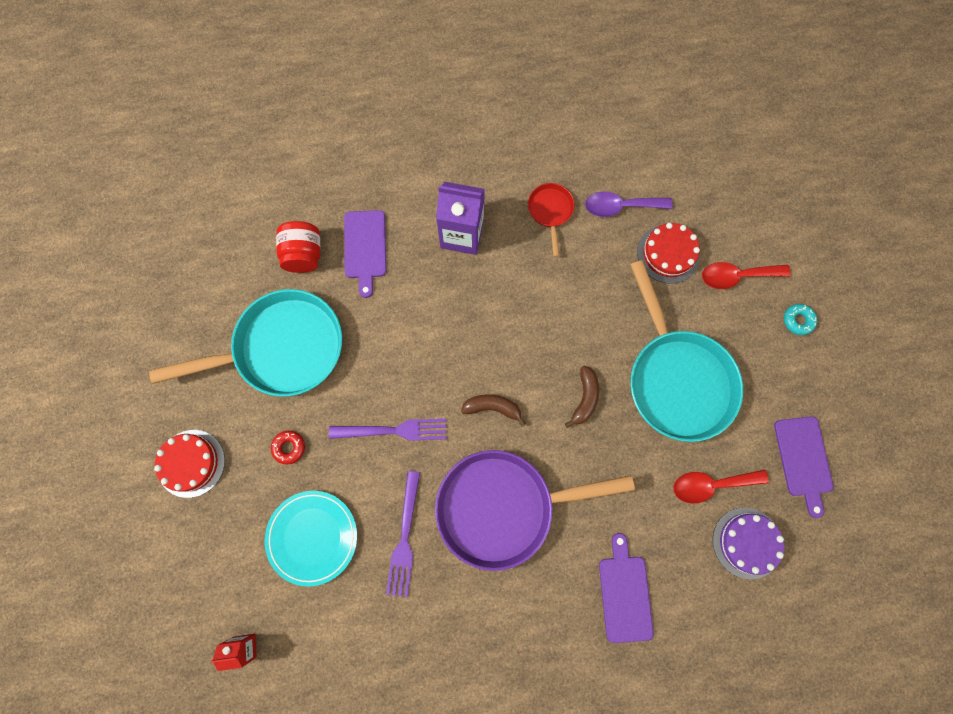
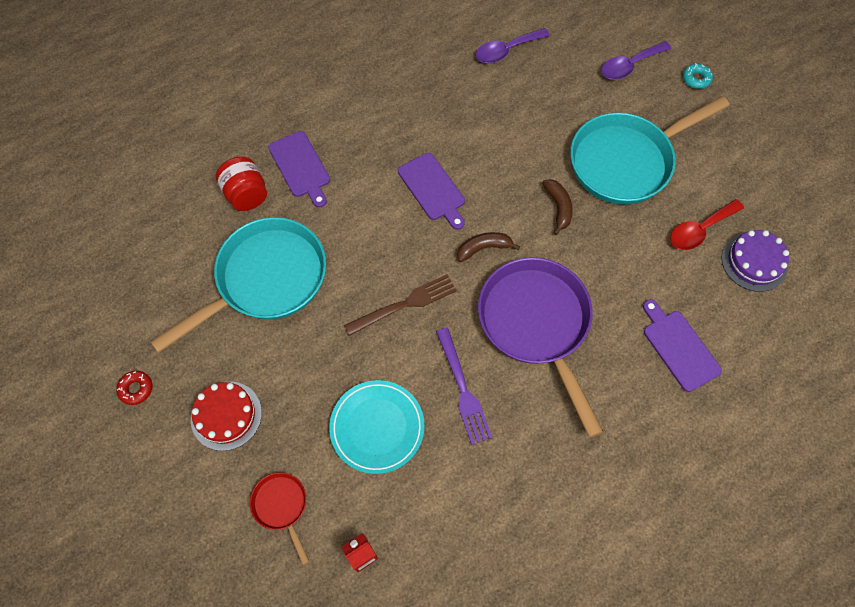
camera: 25 degrees left, 10 degrees down
red donut [271,431,305,465] -> red donut moved to [116,371,152,405]
purple fork [329,419,446,441] -> brown fork [344,274,457,336]
purple pan [435,450,635,571] -> purple pan turned 105 degrees clockwise [478,257,603,437]
purple carton [436,182,485,255] -> none
red pan [528,183,575,257] -> red pan moved to [250,472,310,565]
turquoise pan [630,260,743,442] -> turquoise pan turned 105 degrees clockwise [570,96,729,205]
red cake [637,223,700,284] -> none
red spoon [702,262,791,289] -> purple spoon [601,41,671,80]
purple cutting board [774,416,834,518] -> purple cutting board moved to [398,153,465,230]

